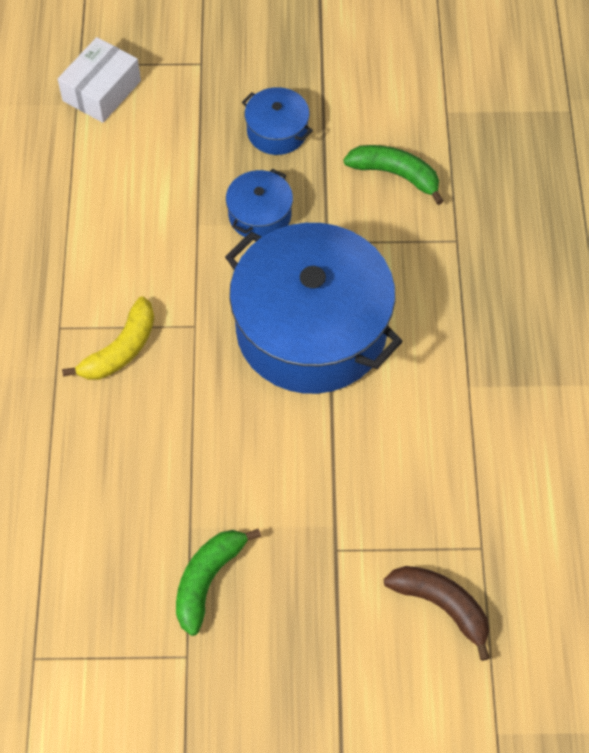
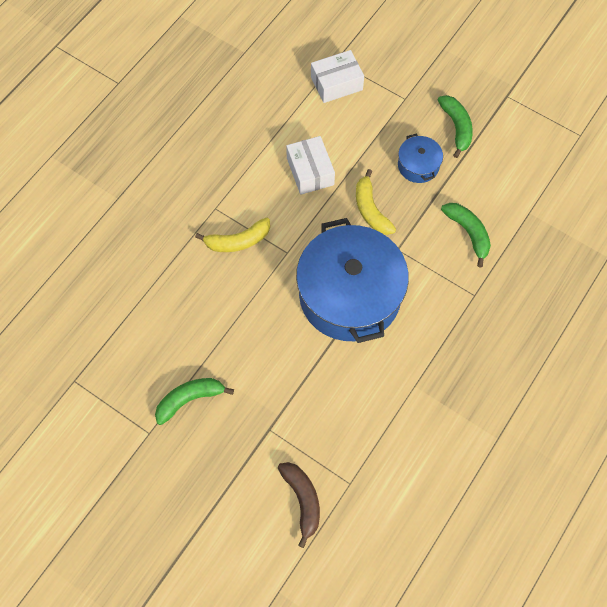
camera: 35 degrees right, 5 degrees up
blue pot [226,169,293,237] -> yellow banana [356,169,396,235]
none -> white box [286,136,335,195]
none -> green banana [438,95,473,158]

